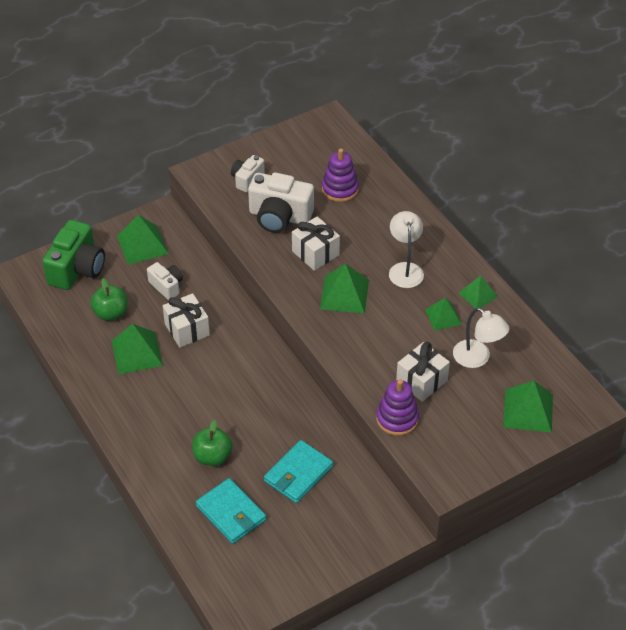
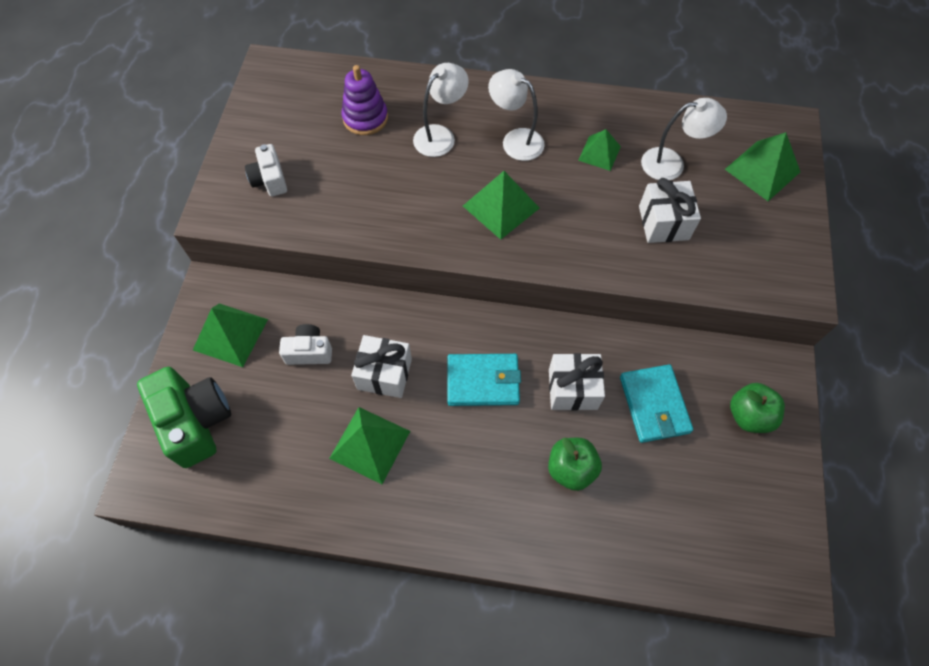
camera: 50 degrees left, 15 degrees up
green apple [90,278,127,321] -> green apple moved to [730,383,785,433]
turquoise wallet [196,478,266,544] -> turquoise wallet moved to [447,354,521,406]
white camera [248,173,314,233] -> none
white gift [292,217,340,271] -> white gift moved to [549,353,605,410]
purple stacking toy [376,379,419,436] -> none
green pyramid [458,275,498,308] -> none
none -> white lamp [413,63,469,157]

